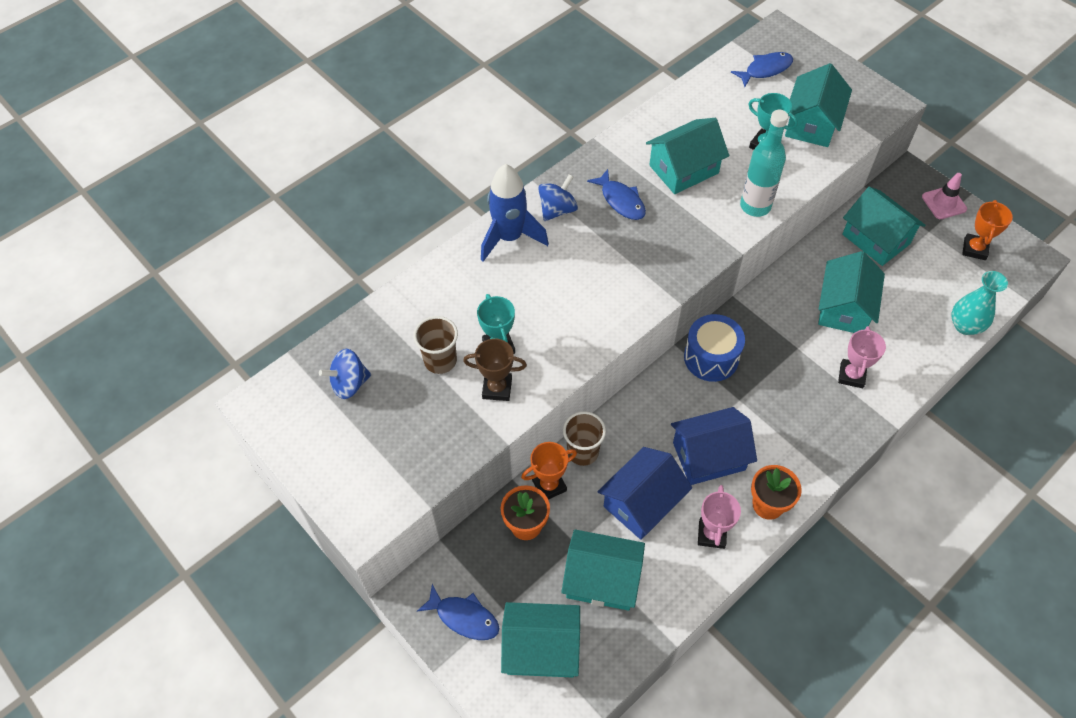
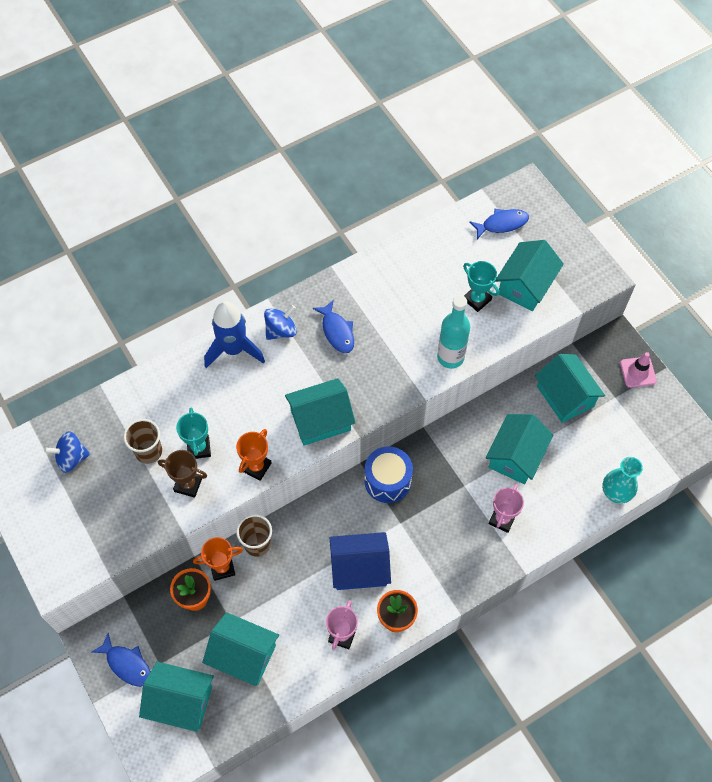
camera: 10 degrees right, 5 degrees up
blue house [598,447,692,540] -> none
turquoise house [646,118,729,194] -> turquoise house moved to [285,378,356,446]
orange trophy [962,200,1013,260] -> orange trophy moved to [236,429,271,481]

